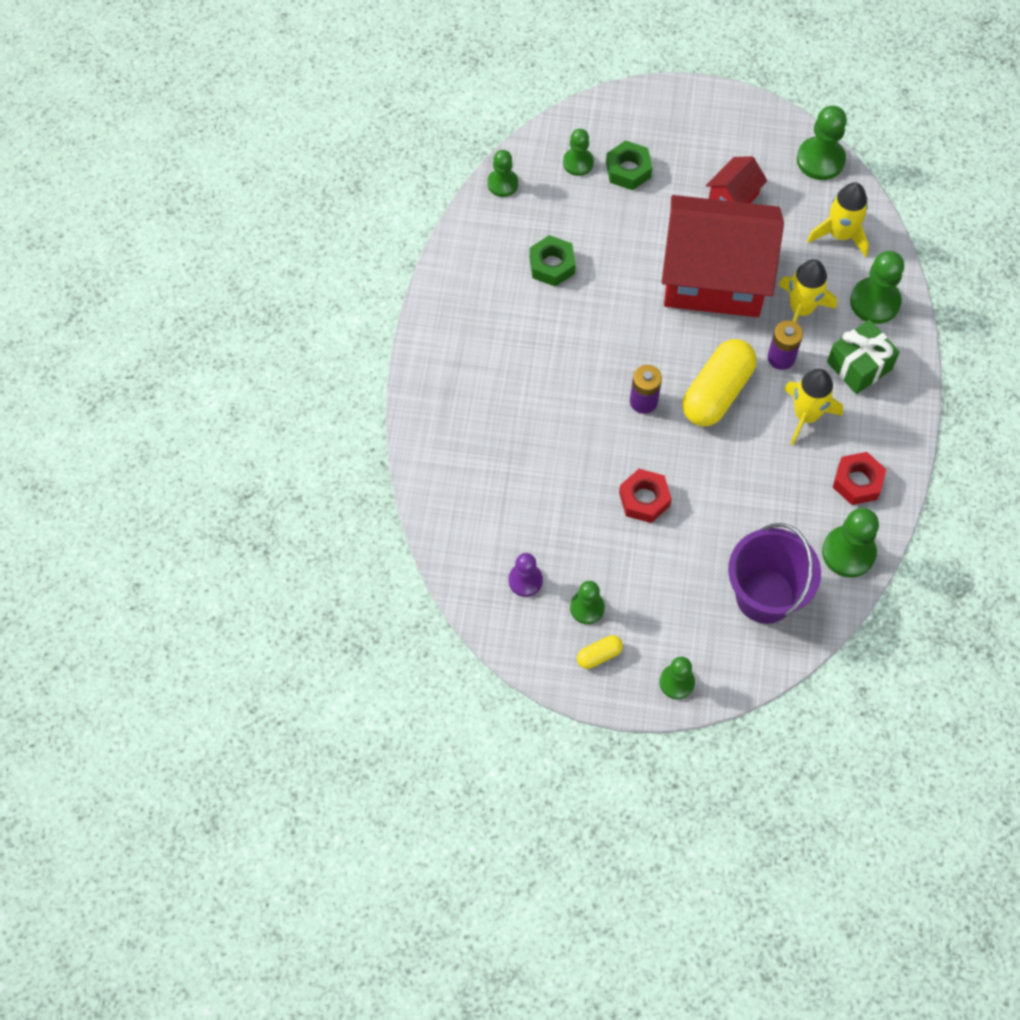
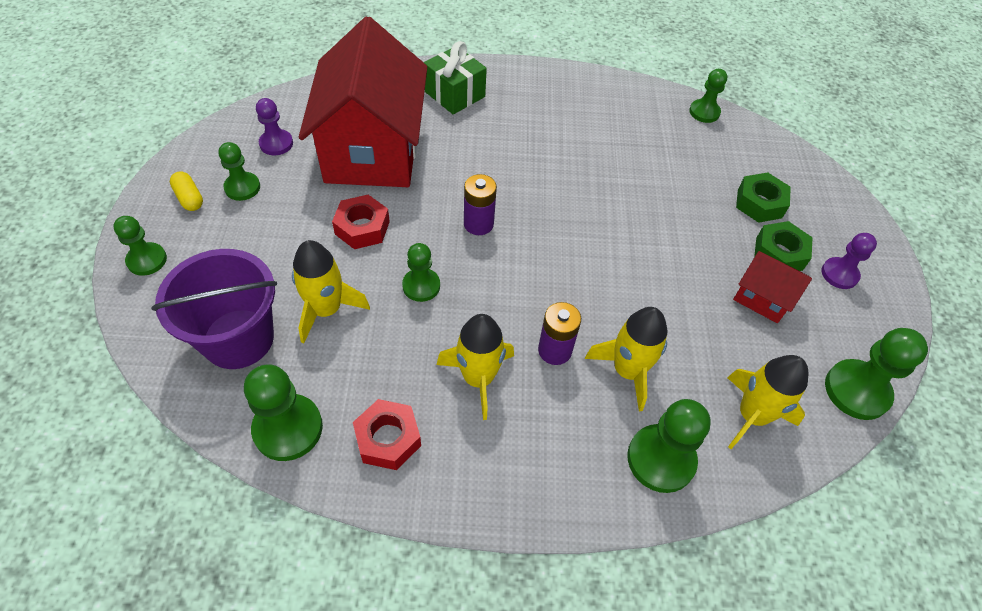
camera: 80 degrees right, 10 degrees down
green nut [529,235,576,287] -> green nut moved to [754,221,813,271]
green pawn [563,129,594,176] -> green pawn moved to [402,243,440,302]
red house [662,195,784,317] -> red house moved to [299,17,427,187]
yellow capsule [682,339,757,426] -> none
green gift [827,320,900,394] -> green gift moved to [424,41,487,115]
none -> yellow rocket [292,240,370,343]
none -> purple pawn [822,233,877,289]

